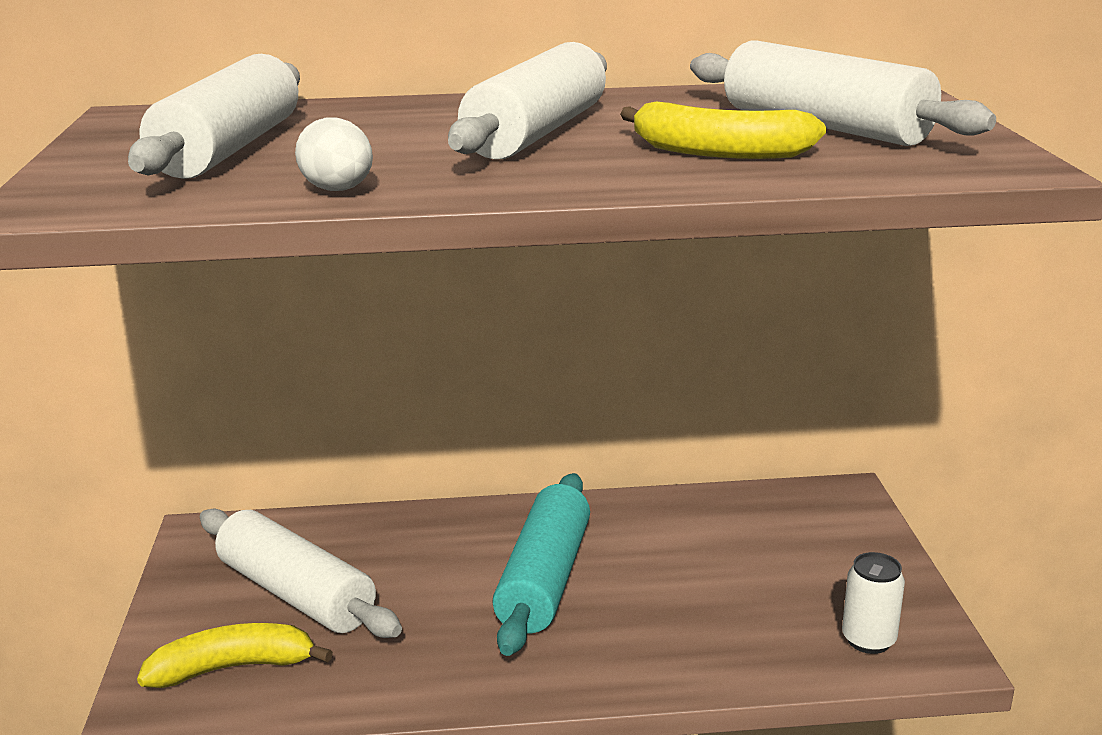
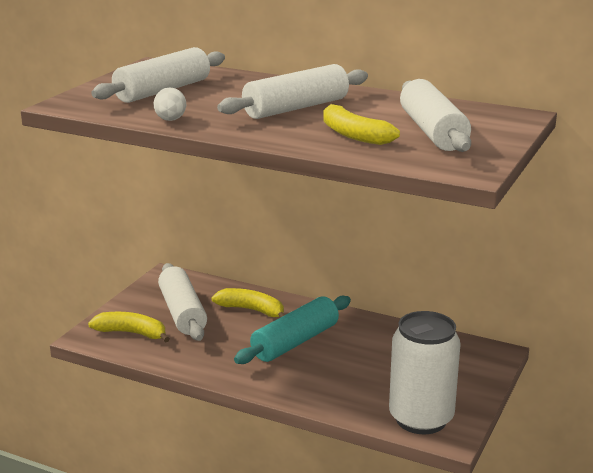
camera: 30 degrees right, 0 degrees up
white can [842,552,905,654] -> white can [389,311,461,434], size x2.14
none -> yellow banana [211,288,285,318]

